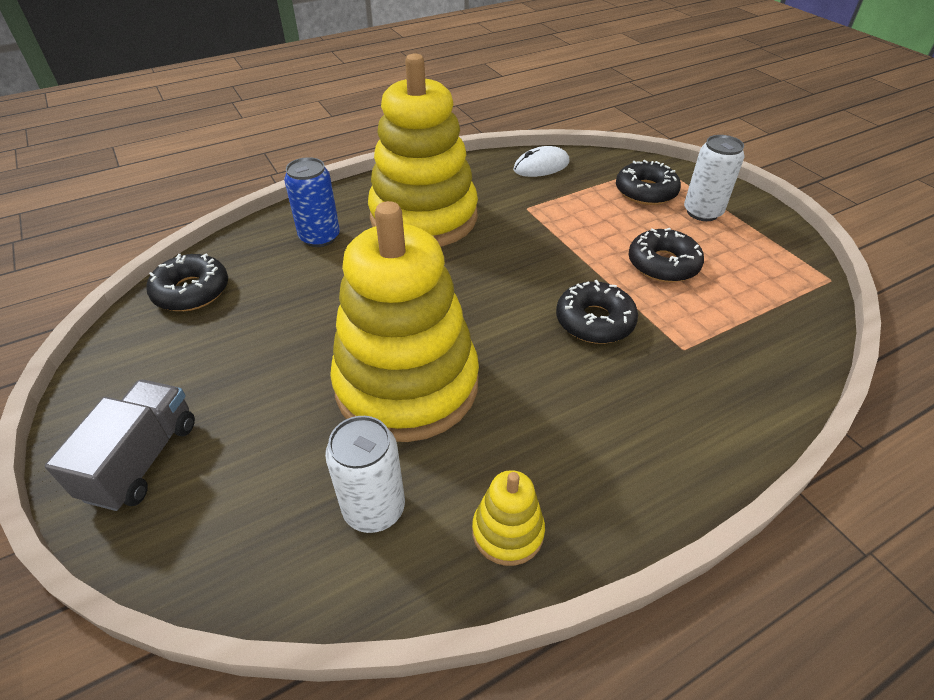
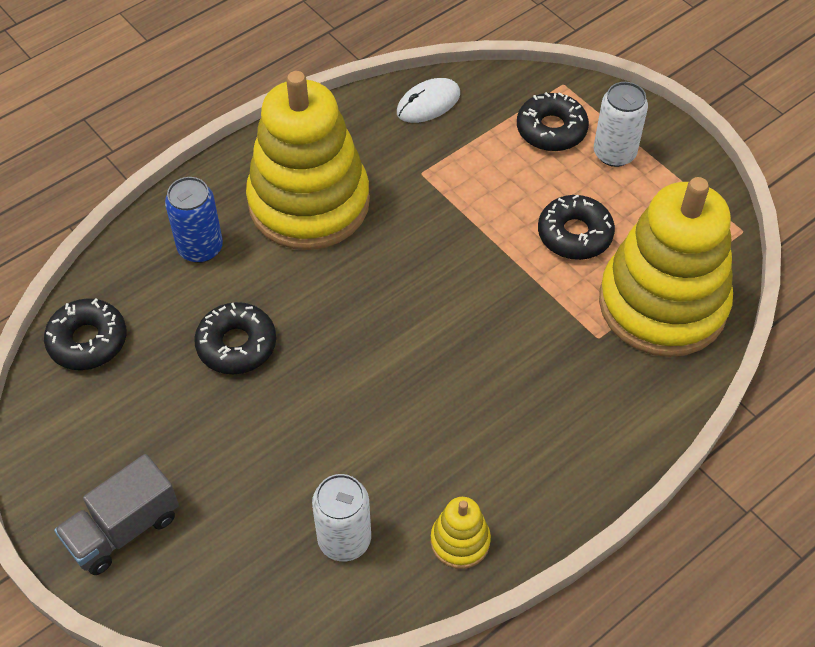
camera: 10 degrees left, 10 degrees up
grey truck [45,380,195,511] -> grey truck turned 135 degrees counterclockwise [54,454,179,575]
yellow stacking toy [330,201,479,442] -> yellow stacking toy moved to [599,177,733,357]
black donut [556,280,638,344] -> black donut moved to [194,302,276,374]

